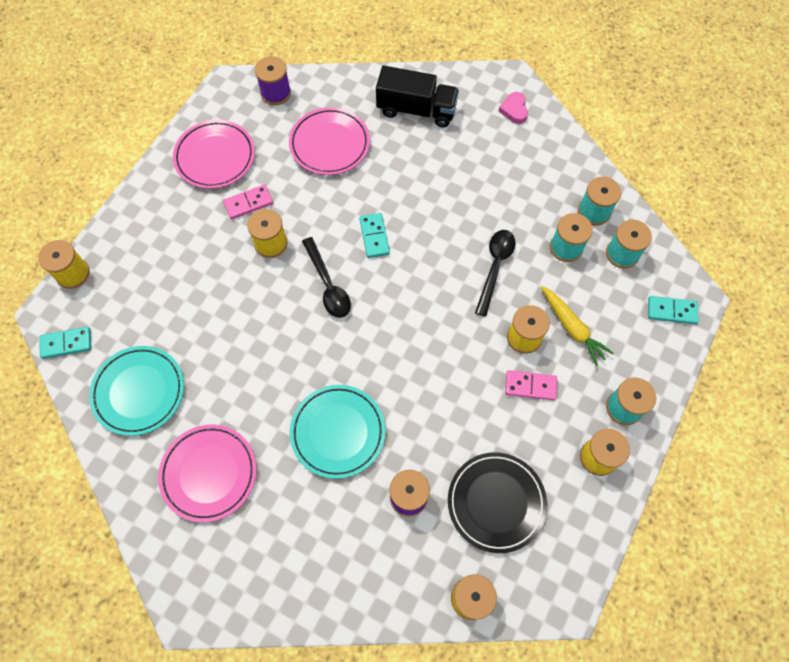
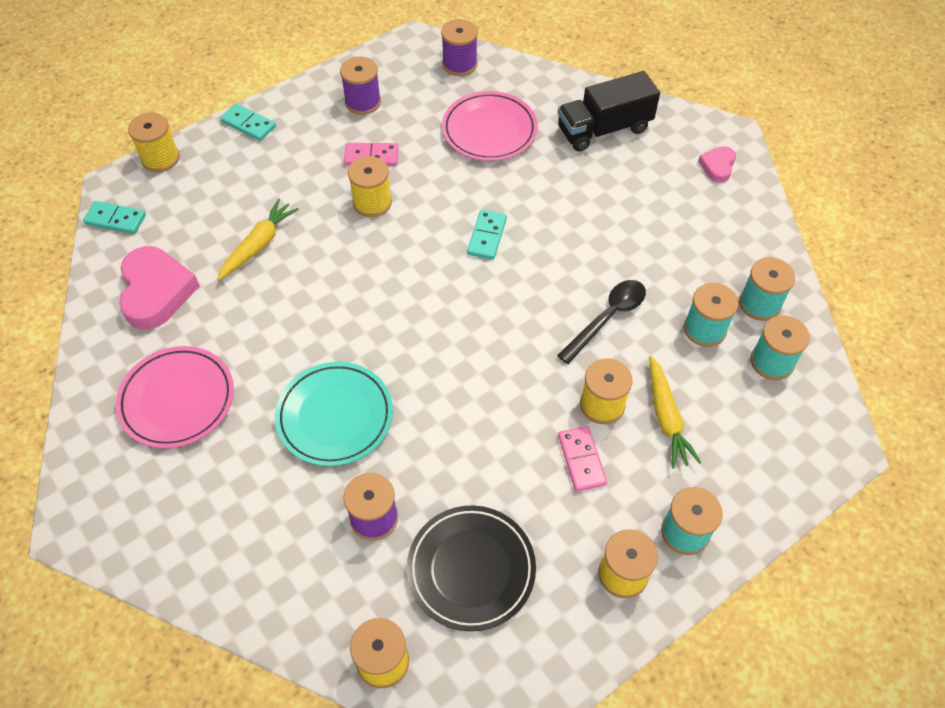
camera: 25 degrees right, 10 degrees down
turquoise plate [89,346,184,436] -> pink heart [119,246,200,330]
pink plate [173,120,255,189] -> purple spool [340,56,381,115]
black spoon [302,237,351,318] -> none
black truck [376,66,459,127] -> black truck turned 120 degrees clockwise [557,71,660,152]
pink domino [505,370,557,401] -> pink domino turned 45 degrees clockwise [558,426,607,492]
turquoise domino [648,296,698,324] -> turquoise domino moved to [220,103,276,141]
none -> yellow carrot [217,199,299,280]

